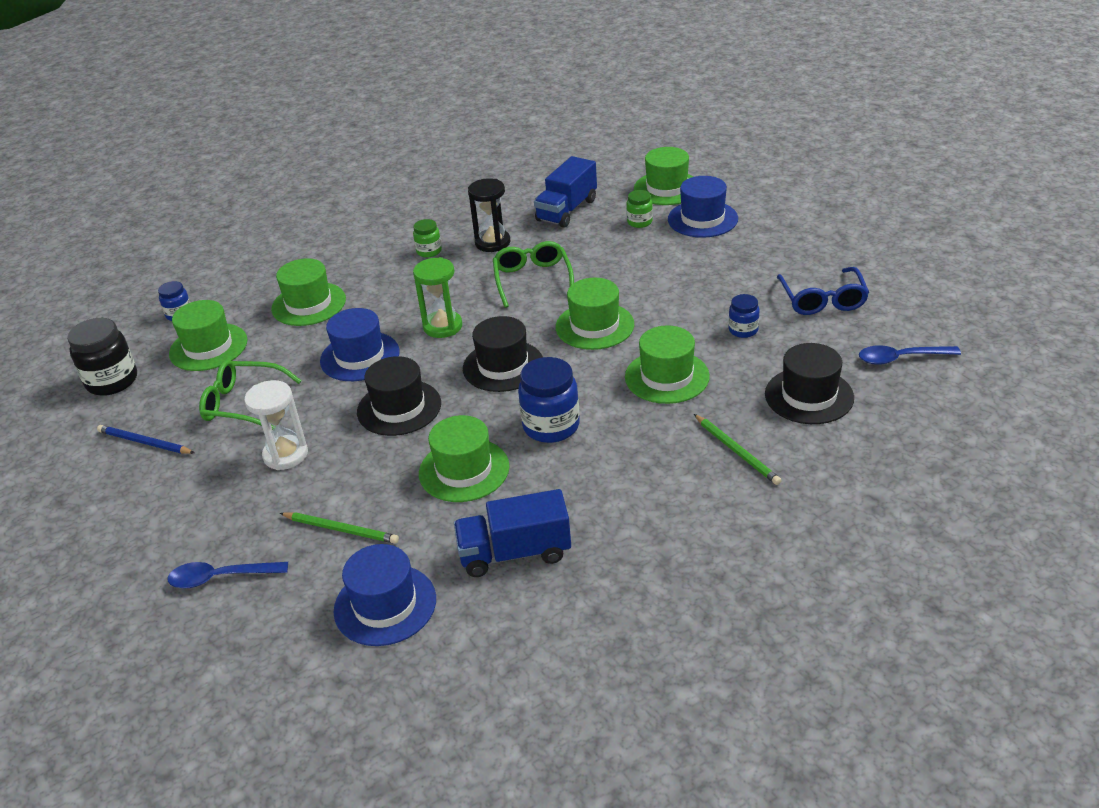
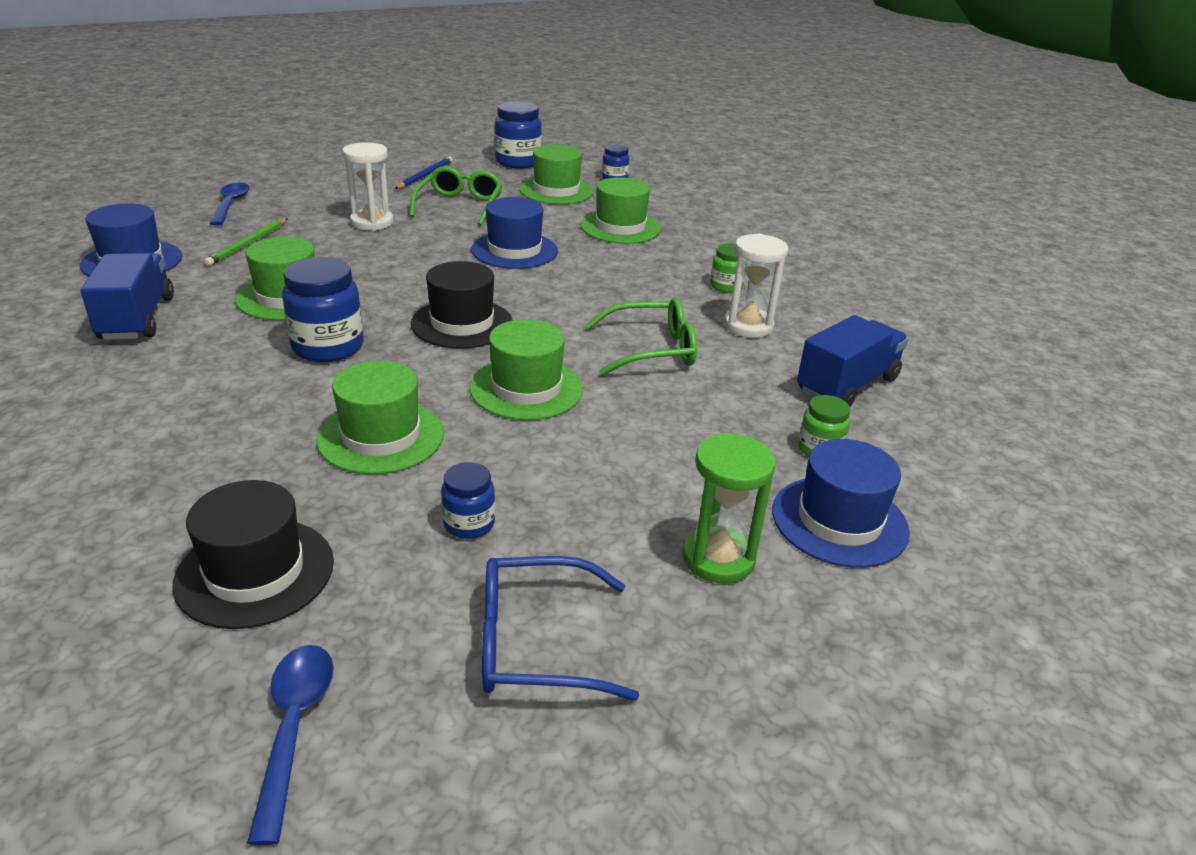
camera: 85 degrees right, 5 degrees down
black jar [67,318,137,396] -> blue jar [495,101,542,169]
black hat [357,356,441,436] -> none
green hourglass [413,257,462,338] -> green hourglass moved to [682,433,776,583]
black hourglass [468,178,510,252] -> white hourglass [724,233,788,338]
blue truck [534,156,597,228] -> blue truck turned 105 degrees clockwise [797,315,908,406]
green hat [634,147,693,205] -> none
green pencil [694,414,782,485] -> none

